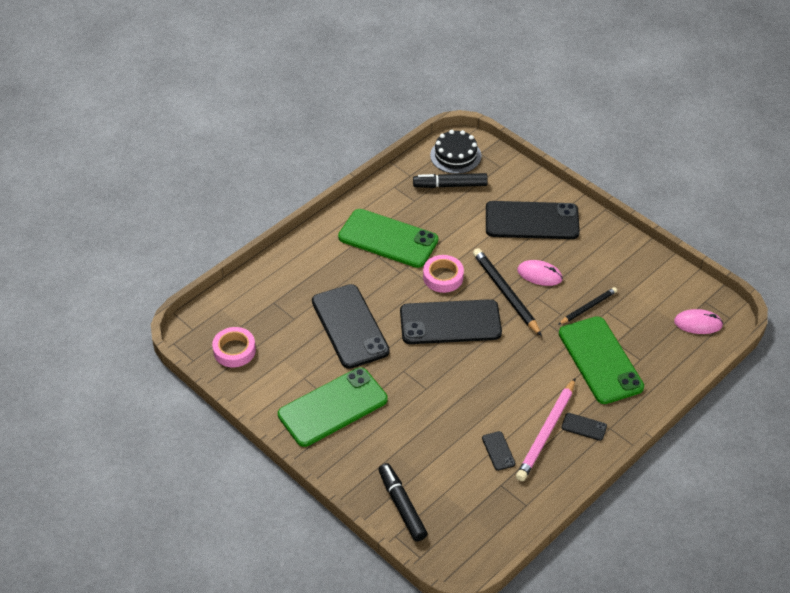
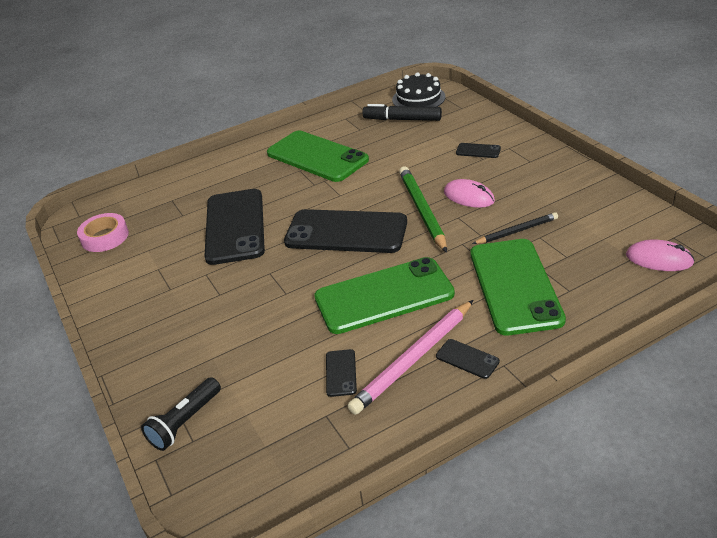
camera: 20 degrees right, 10 degrees down
green phone [278,367,387,447] -> green phone moved to [314,257,455,334]
black marker [378,463,428,541] -> black flashlight [141,377,221,451]
pink tape [423,255,464,293] -> none
black pencil [473,248,542,336] -> green pencil [399,166,447,253]
black phone [486,201,580,239] -> black phone [456,143,501,158], size x0.41

